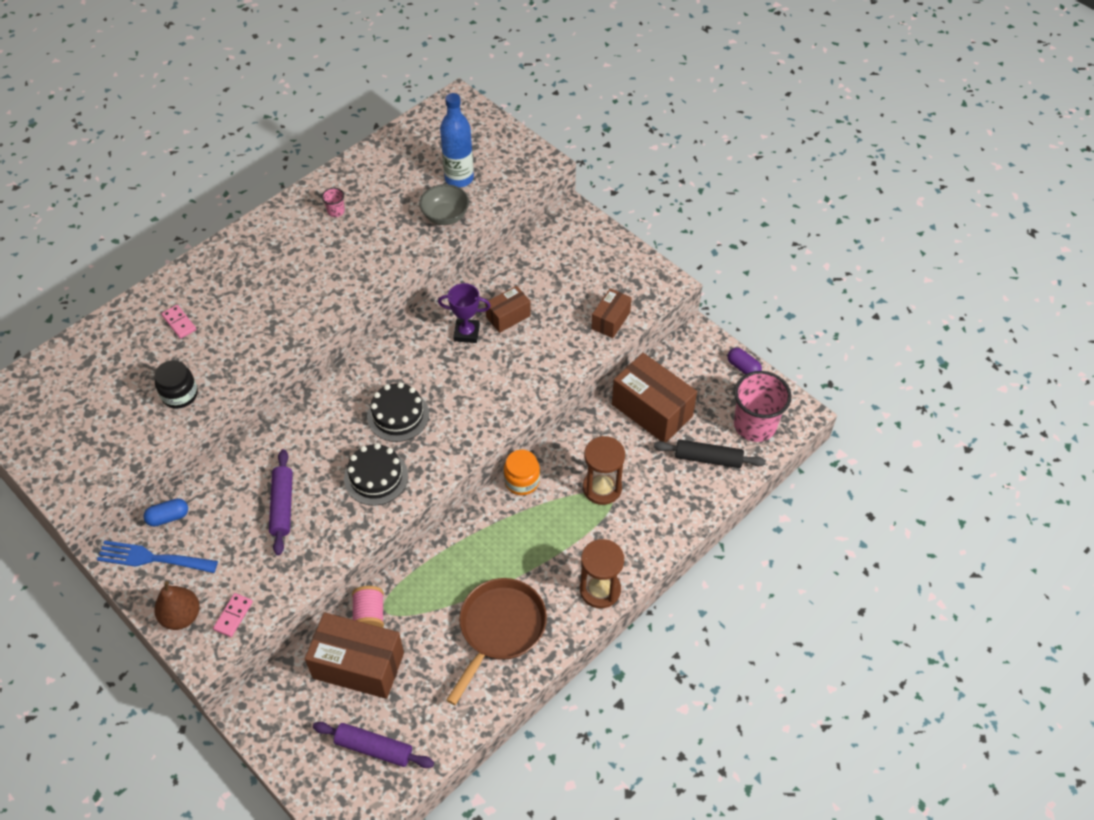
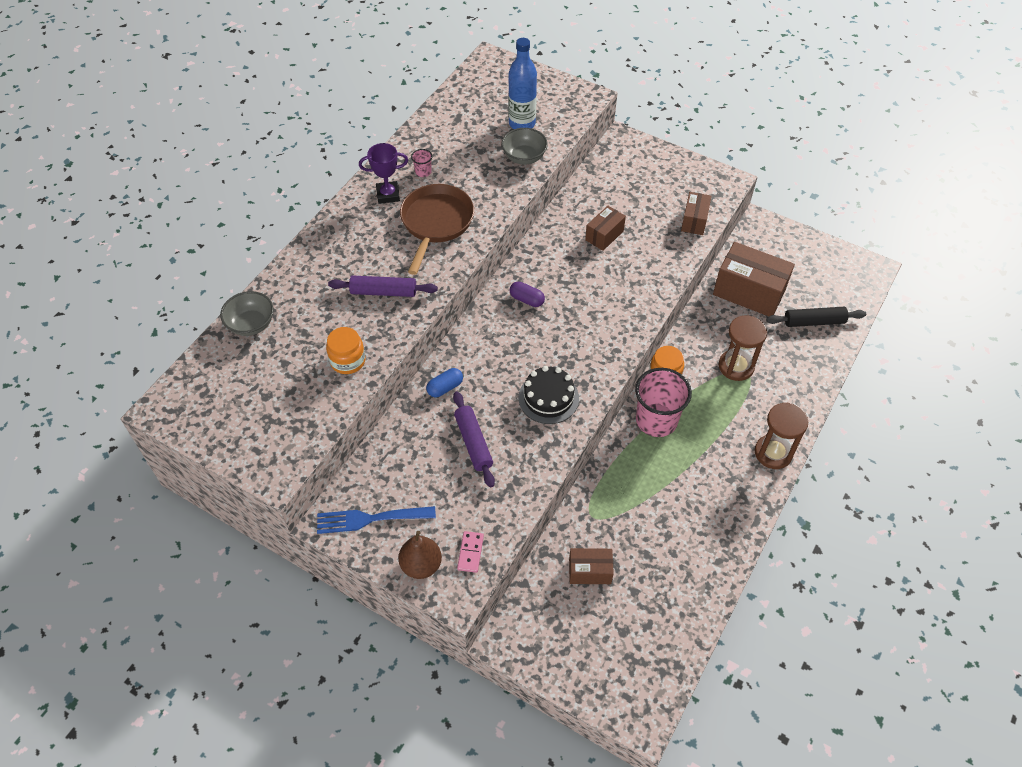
camera: 15 degrees left, 0 degrees up
blue capsule [143,498,188,526] -> blue capsule moved to [426,368,463,397]
black jar [154,360,198,409] -> orange jar [326,327,366,374]
pink domino [161,305,196,339] -> none
brown box [305,612,404,699] -> brown box [569,548,614,584], size x0.55
purple rolling pin [313,722,434,768] -> purple rolling pin moved to [328,275,438,297]
pink spool [352,586,384,628] -> none
black cake [367,382,429,442] -> none
purple trophy [438,283,491,343] -> purple trophy moved to [359,143,408,204]
brown pan [446,578,547,705] -> brown pan moved to [400,184,474,275]
purple capsule [728,348,762,374] -> purple capsule moved to [510,282,545,307]
pink cup [734,371,791,442] -> pink cup moved to [635,368,692,437]
none -> grey bowl [220,291,274,336]

